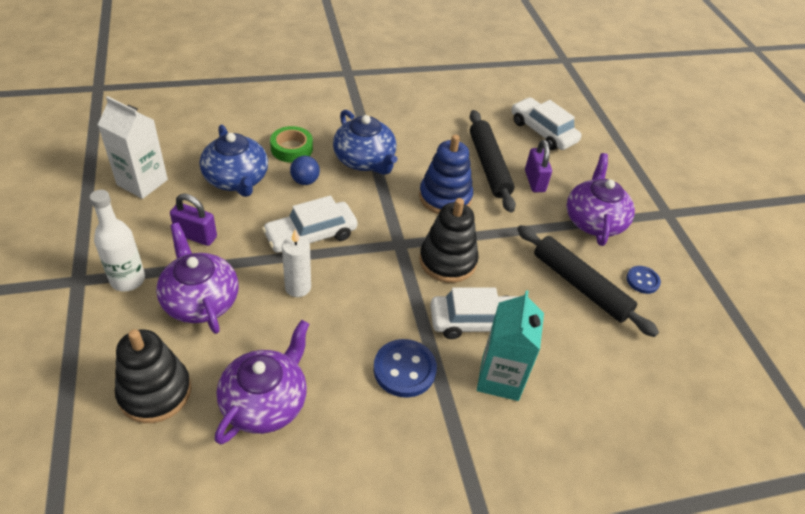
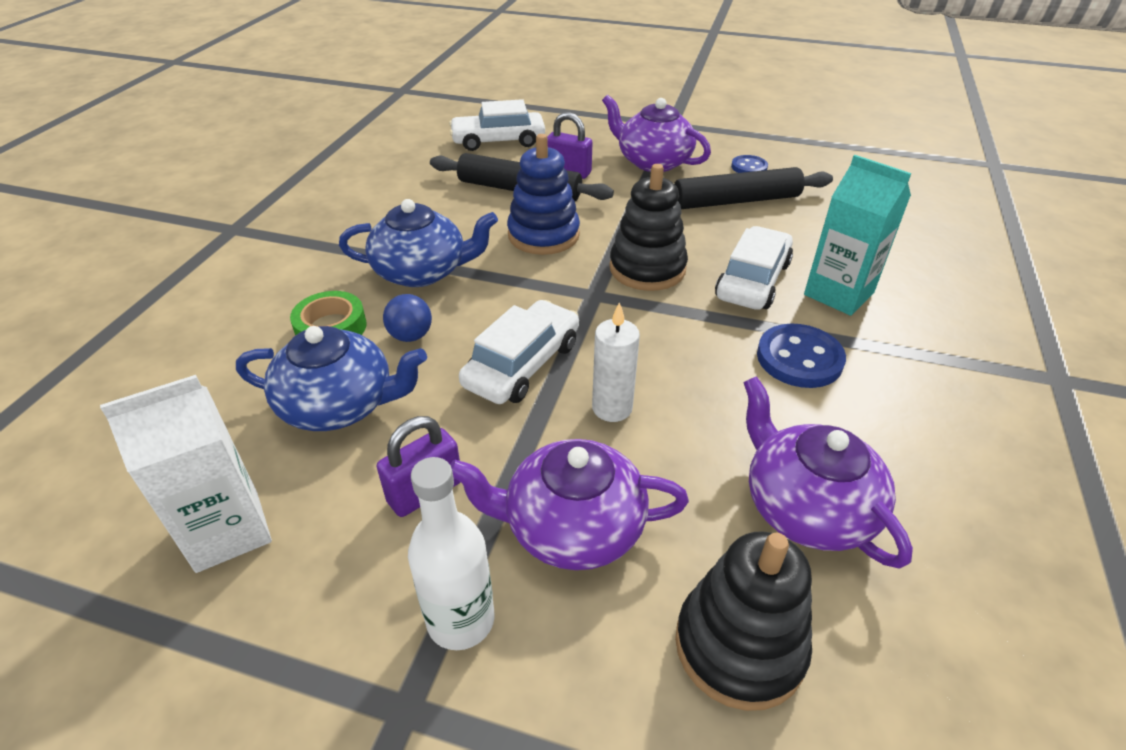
camera: 55 degrees left, 5 degrees down
white car [262,195,357,253] -> white car turned 150 degrees counterclockwise [459,300,579,404]

